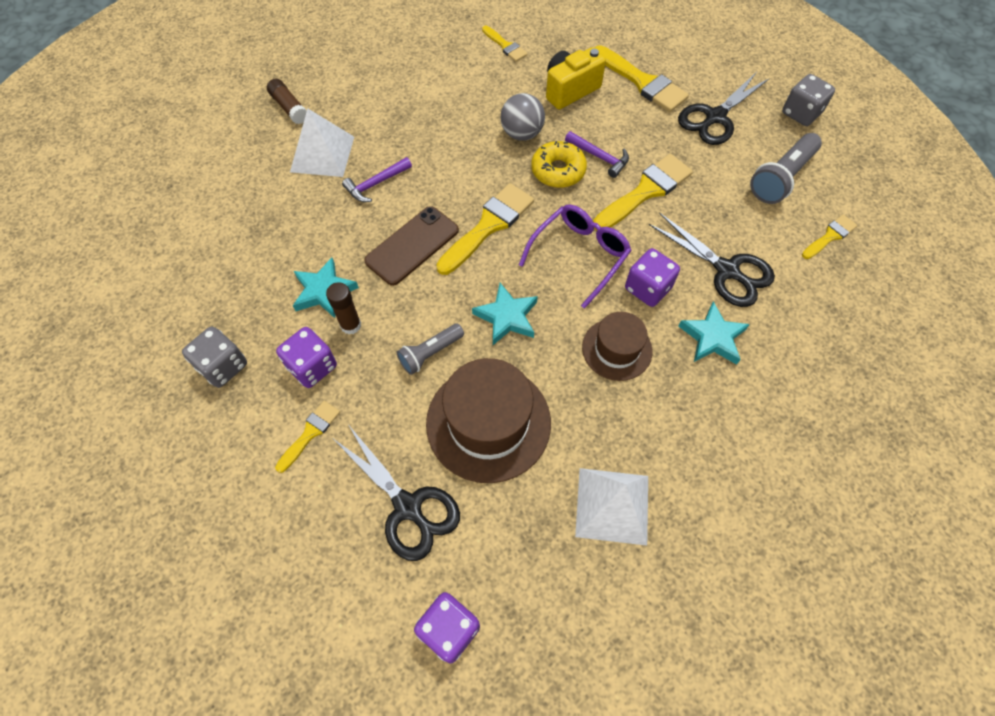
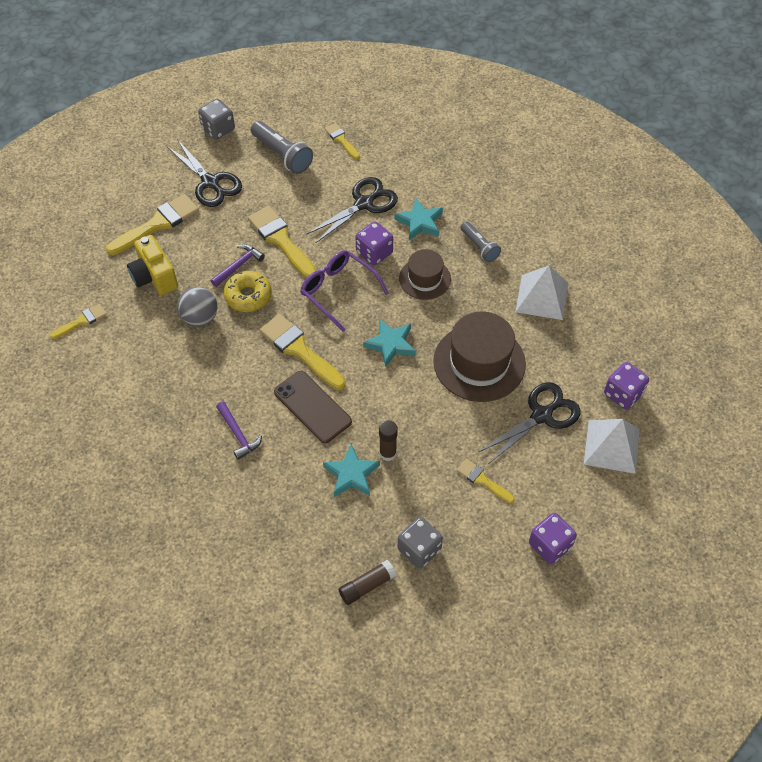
camera: 85 degrees left, 5 degrees down
brown glue stick [267,79,307,124] -> brown glue stick moved to [339,560,396,605]
purple dice [276,327,337,388] -> purple dice moved to [529,513,577,564]
white pyramid [290,109,354,177] -> white pyramid moved to [584,419,640,474]
grey flashlight [397,324,464,375] -> grey flashlight moved to [460,222,501,262]

